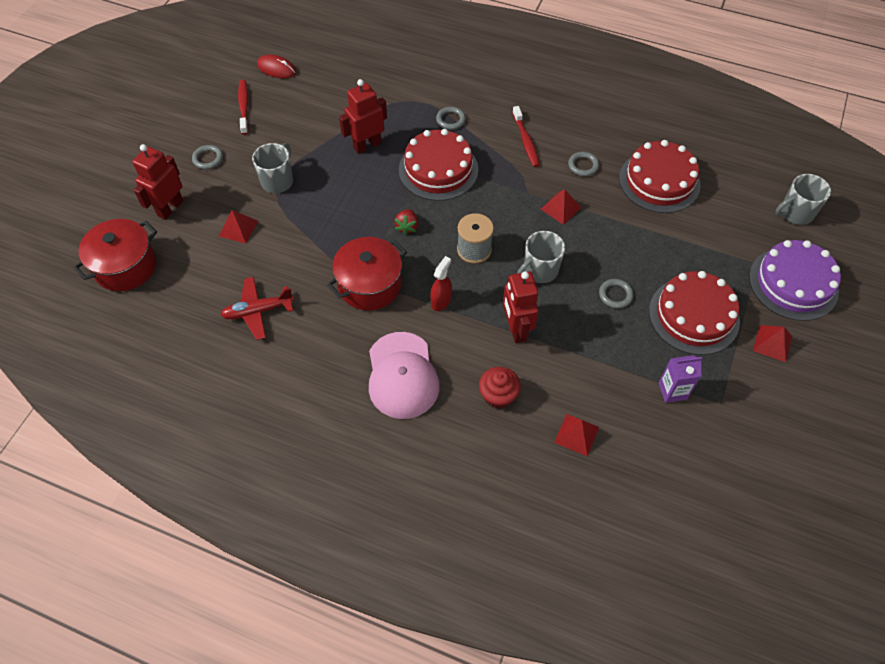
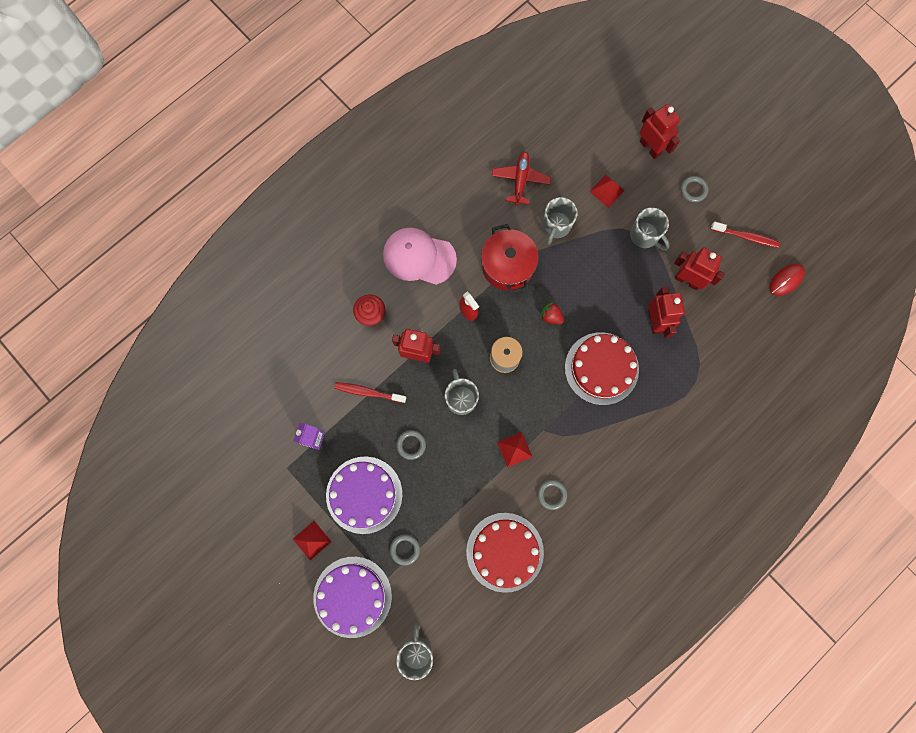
camera: 115 degrees right, 20 degrees up
red pot [73,219,157,291] -> none
grey ring [436,107,466,130] -> grey ring moved to [390,534,420,565]
red toothbrush [513,106,540,167] -> red toothbrush moved to [334,382,406,403]
red pyramid [554,414,599,456] -> none
red cake [649,271,740,355] -> purple cake [326,456,403,534]
none -> grey mug [543,197,578,245]
none -> red robot [674,248,725,290]

